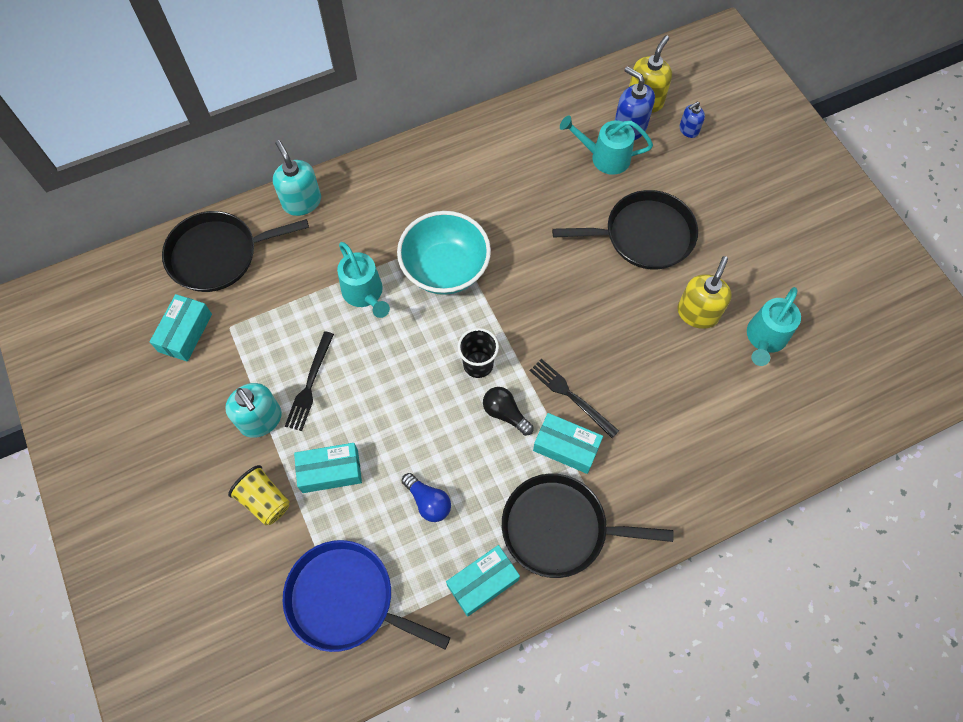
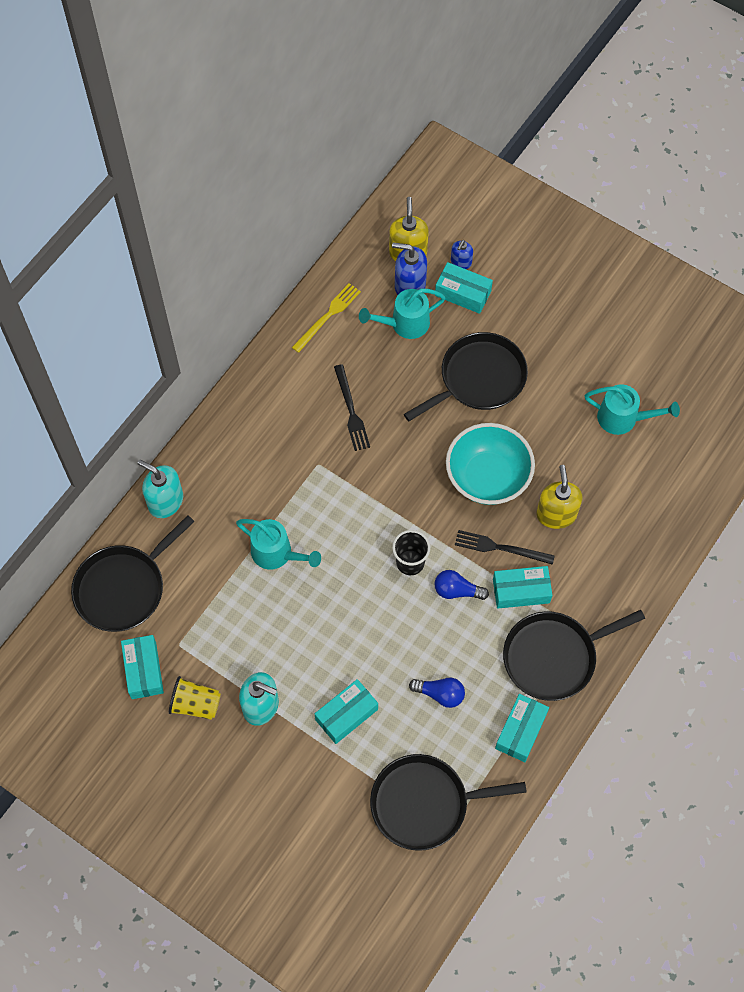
camera: 30 degrees left, 0 degrees up
yellow cup [228,465,290,525] -> yellow cup moved to [169,676,221,720]
blue pan [283,540,450,652] -> black pan [370,754,527,851]
black fork [285,331,334,431] -> black fork moved to [334,364,370,451]
turquoise bowl [397,211,491,295] -> turquoise bowl moved to [446,423,535,505]
black light bulb [483,387,534,436] -> blue light bulb [434,570,489,600]
yellow soap dispenser [677,256,732,329] -> yellow soap dispenser moved to [537,465,582,529]
turquoise watering can [747,287,801,366] -> turquoise watering can turned 75 degrees counterclockwise [585,384,680,435]
none -> yellow fork [292,283,361,353]
none -> turquoise box [435,262,493,314]

